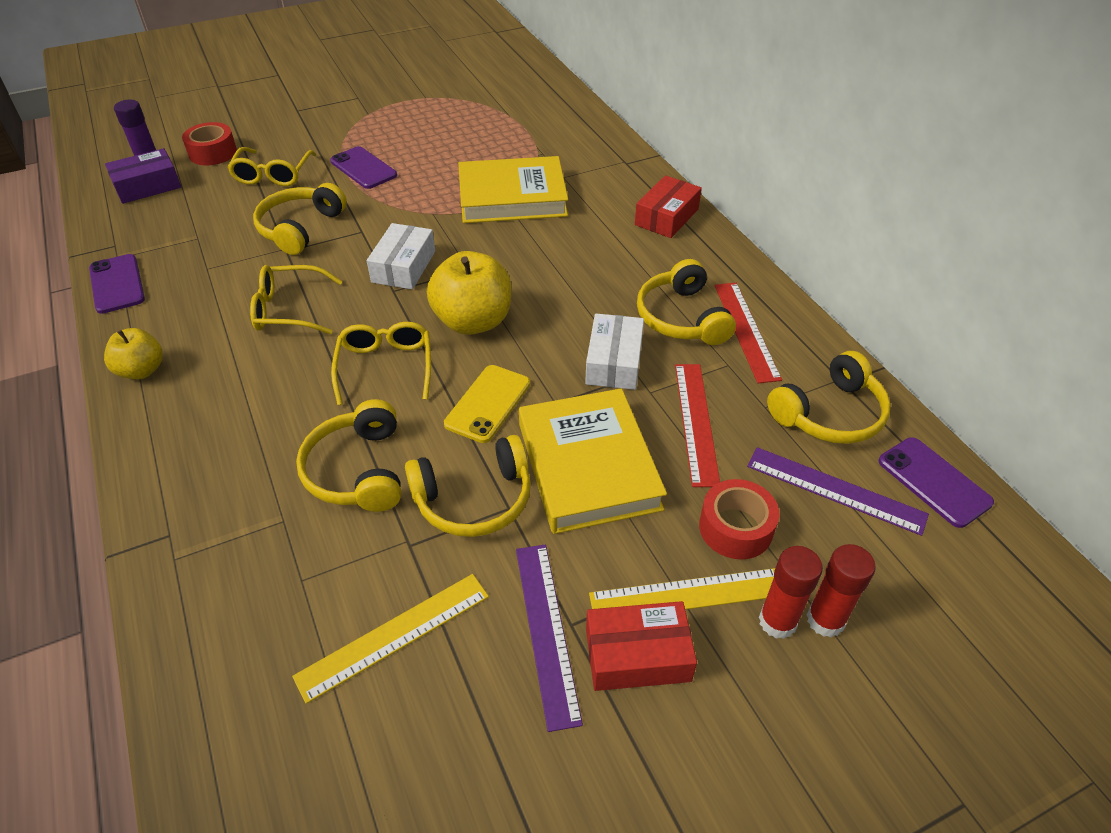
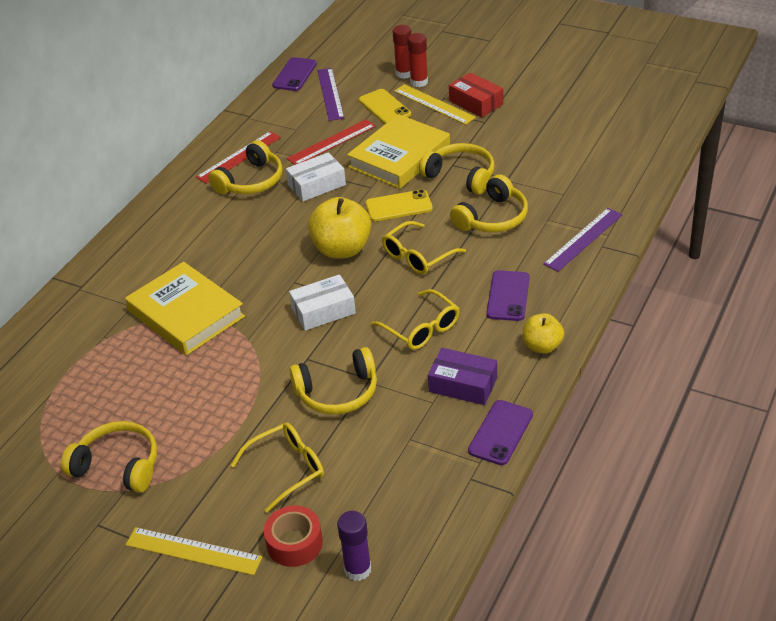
camera: 125 degrees left, 5 degrees down
purple box [105,148,181,204] -> purple box moved to [428,348,497,405]
yellow ruler [292,574,489,704] -> yellow ruler moved to [126,527,262,575]
purple phone [330,146,397,189] -> purple phone moved to [486,270,530,321]
purple ruler [516,545,583,732] -> purple ruler moved to [543,208,622,272]
red box [635,175,702,238] -> none
red tape [699,479,779,559] -> yellow phone [359,89,411,124]
yellow headphones [767,351,891,444] -> yellow headphones moved to [61,421,157,493]

